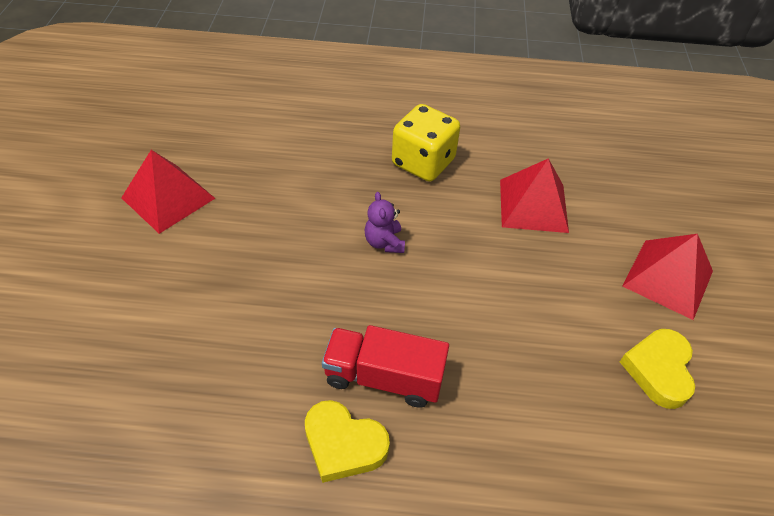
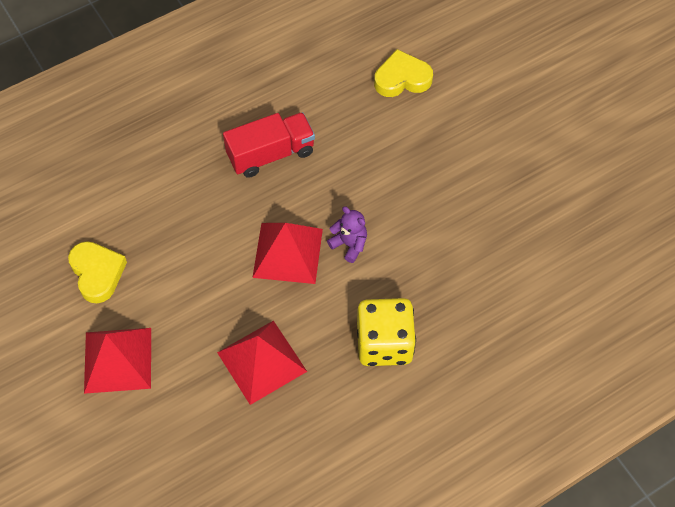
camera: 145 degrees right, 10 degrees up
red pyramid [121,150,215,234] -> red pyramid moved to [252,223,323,284]
yellow heart [305,400,390,483] -> yellow heart moved to [374,49,433,97]

